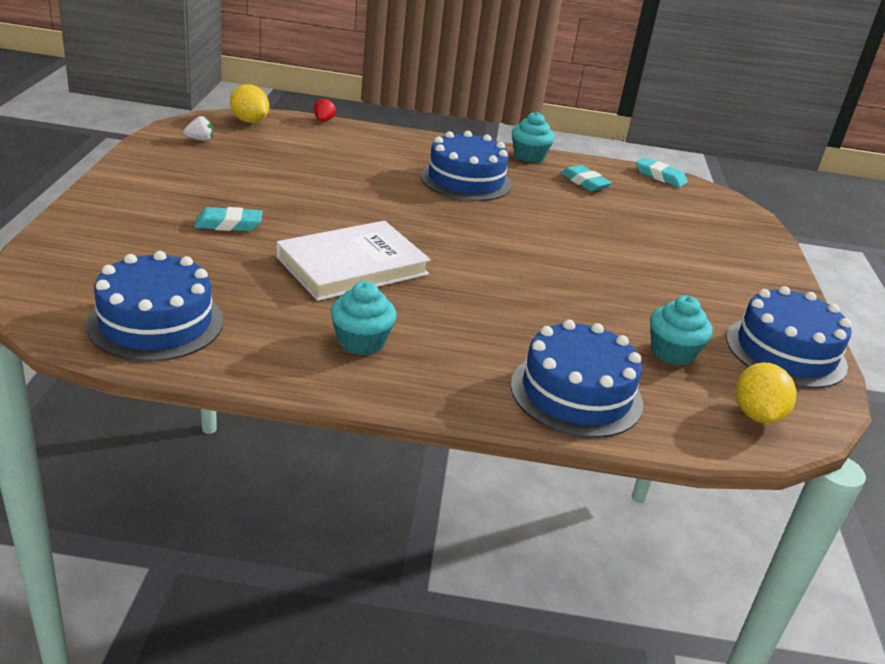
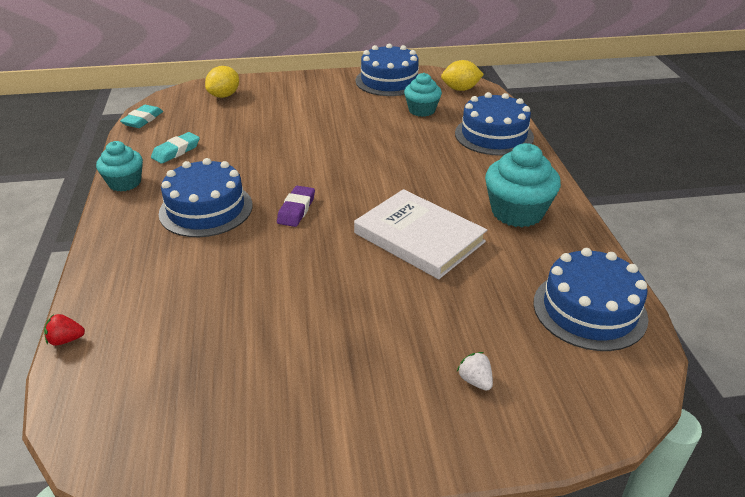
camera: 100 degrees left, 5 degrees up
white strawberry [184,116,213,141] -> white strawberry moved to [457,352,493,391]
turquoise eraser [194,207,263,231] -> none
yellow lemon [230,84,269,123] -> yellow lemon moved to [205,66,239,98]
turquoise cupcake [331,281,397,355] -> turquoise cupcake [485,143,561,227], size x1.54
none -> purple eraser [277,186,315,227]

